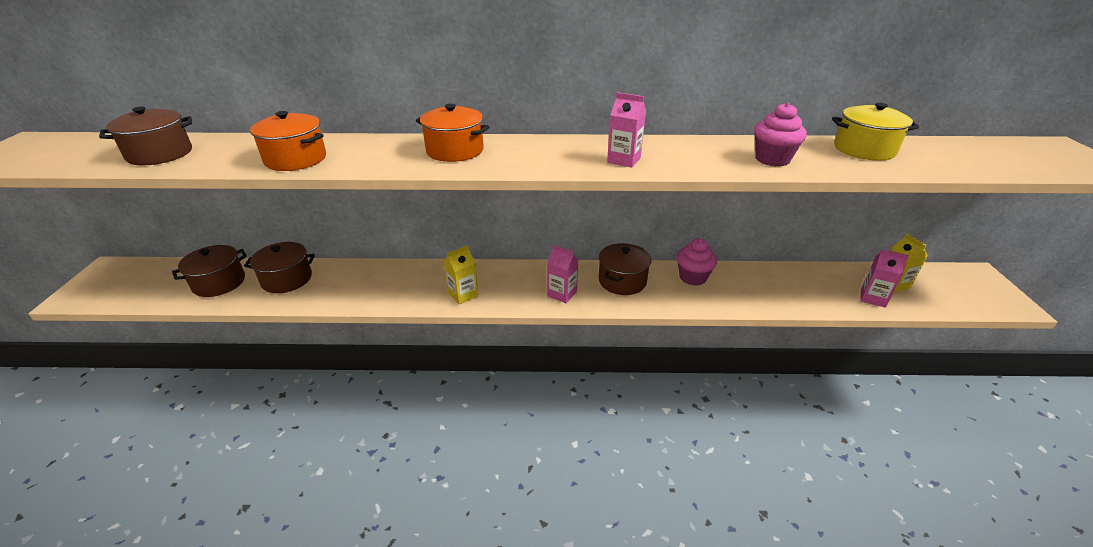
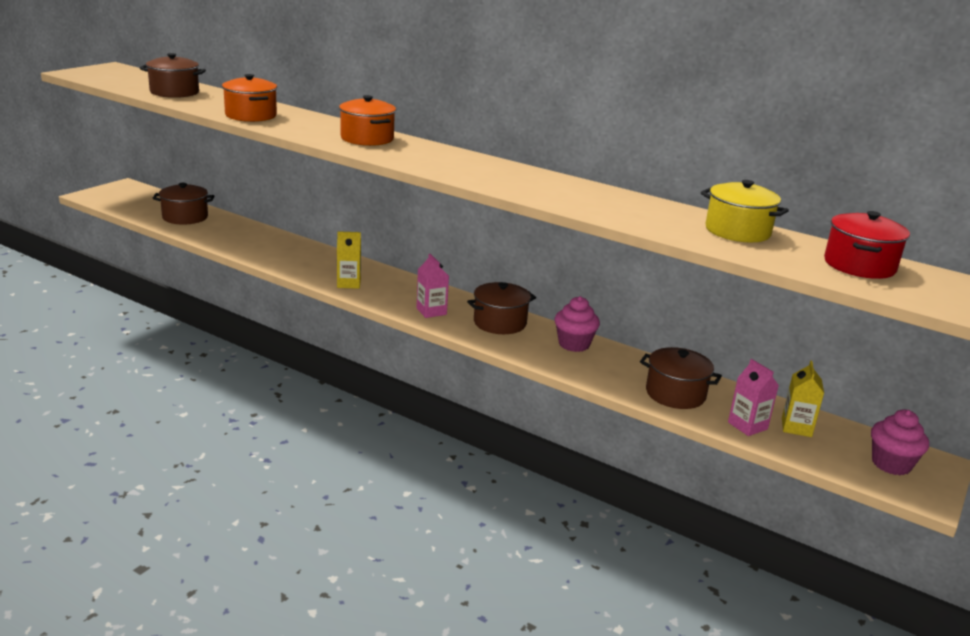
camera: 30 degrees right, 10 degrees down
brown pot [244,242,315,293] -> brown pot moved to [640,347,722,409]
pink carton [607,92,646,168] -> none
pink cupcake [754,102,807,166] -> pink cupcake moved to [871,409,929,475]
none -> red pot [824,211,910,279]

